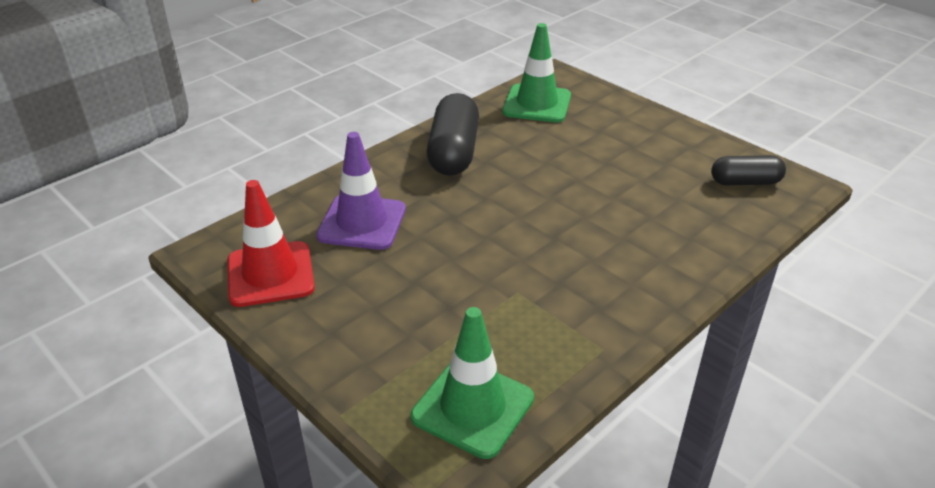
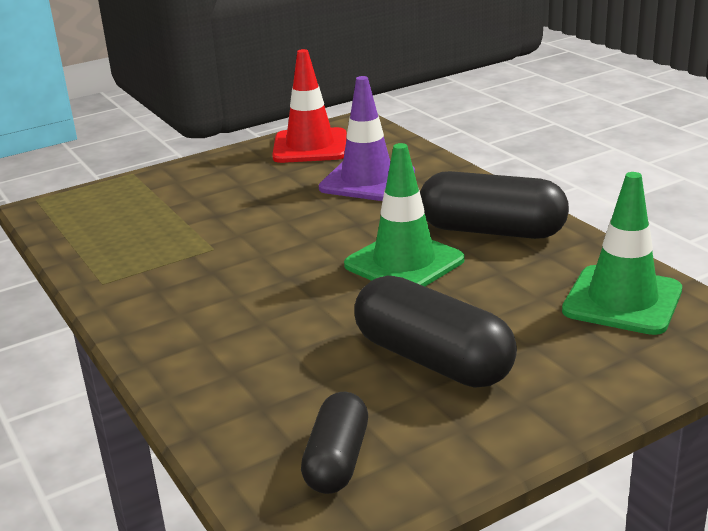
camera: 105 degrees right, 10 degrees down
green traffic cone [411,307,534,459] -> green traffic cone moved to [344,143,465,286]
none -> black capsule [354,276,517,388]

